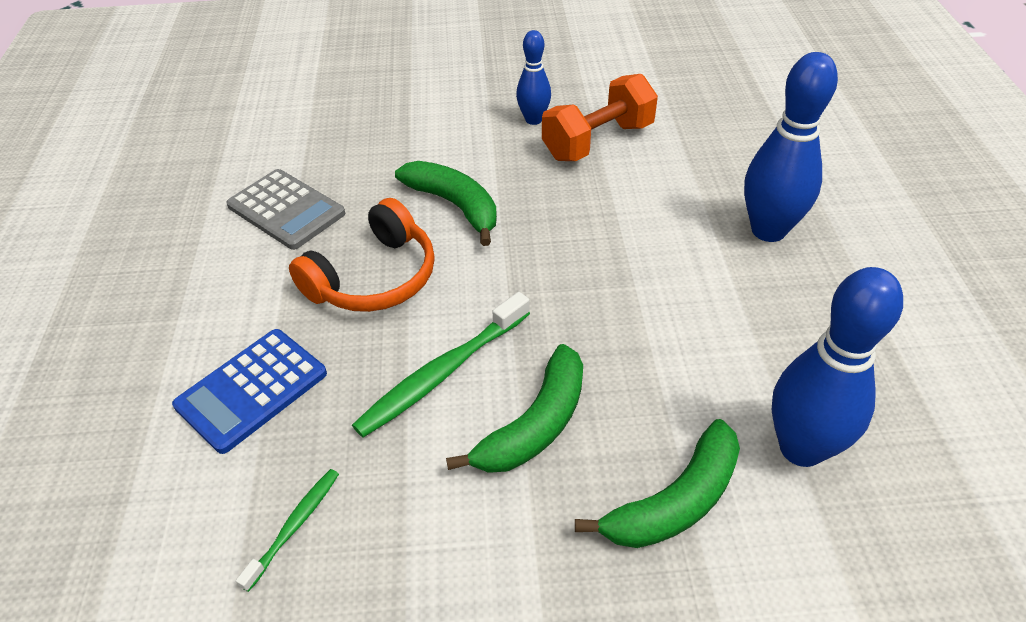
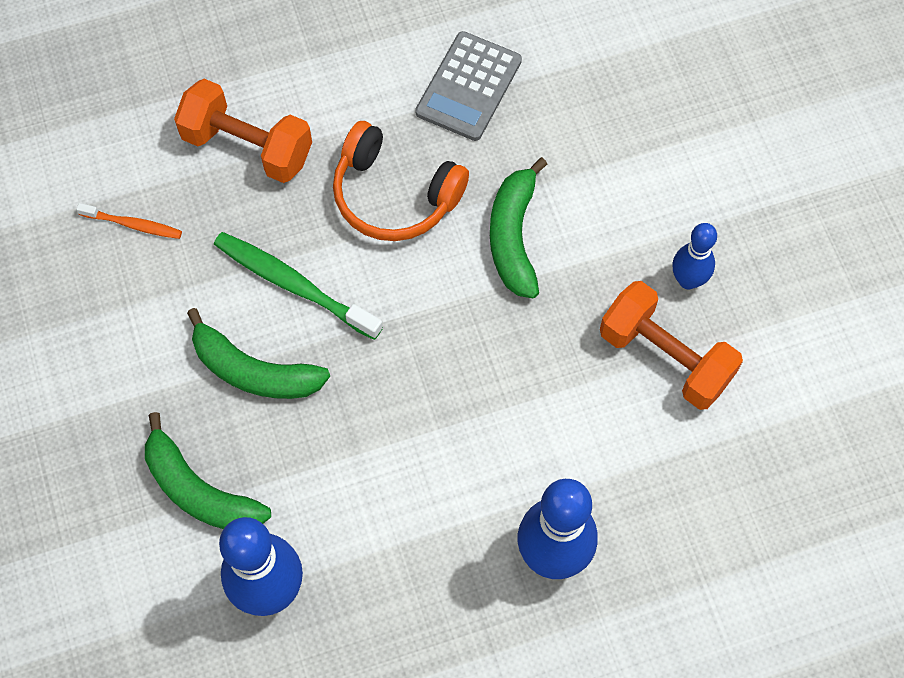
camera: 75 degrees right, 20 degrees up
blue calculator [172,329,327,454] -> orange dumbbell [174,79,312,183]
green toothbrush [236,469,339,592] -> orange toothbrush [76,203,182,239]
green banana [395,161,497,246] -> green banana turned 150 degrees clockwise [490,157,547,298]

